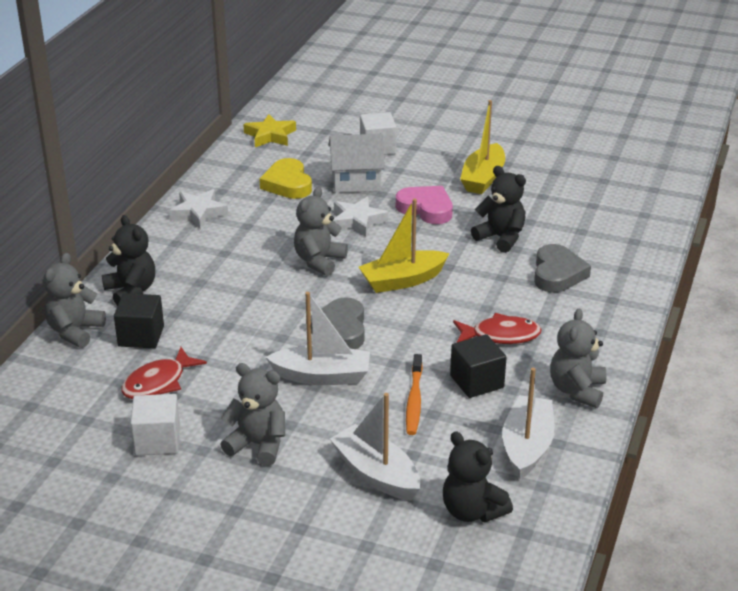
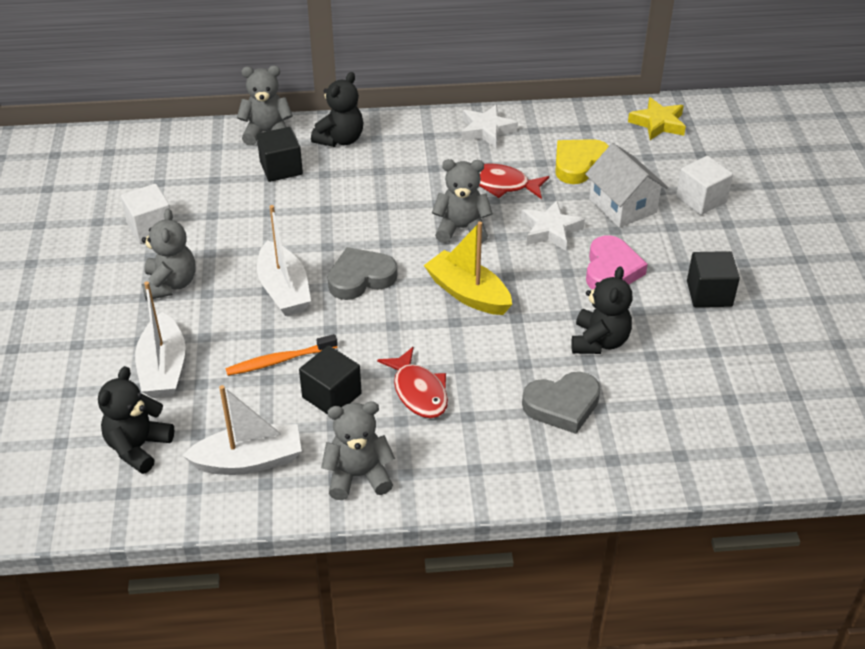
camera: 65 degrees right, 10 degrees up
red fish [121,347,207,399] -> red fish moved to [479,164,549,199]
white boat [330,393,420,500] -> white boat turned 150 degrees clockwise [135,282,186,398]
yellow boat [460,100,505,194] -> black cube [687,251,740,307]

